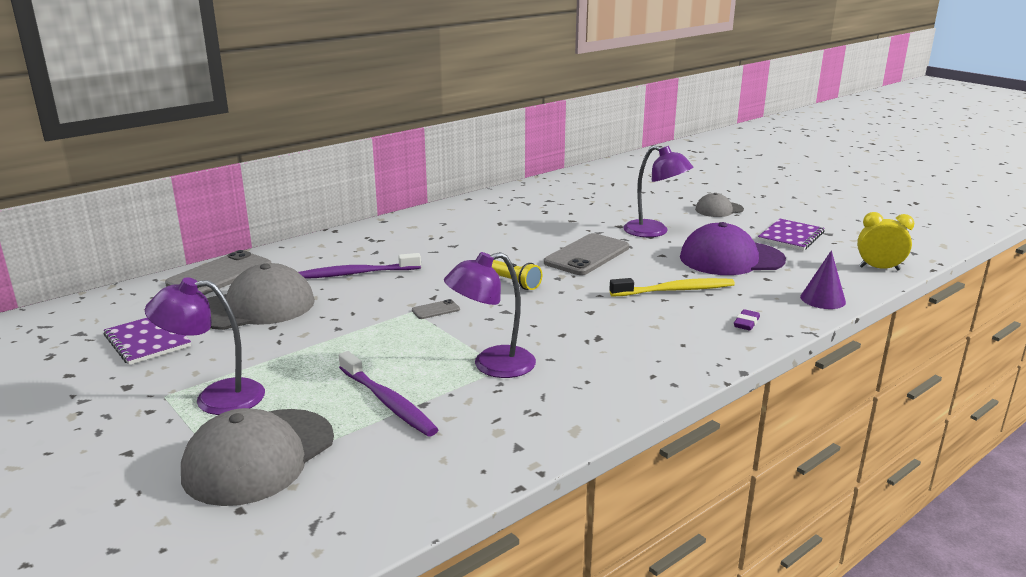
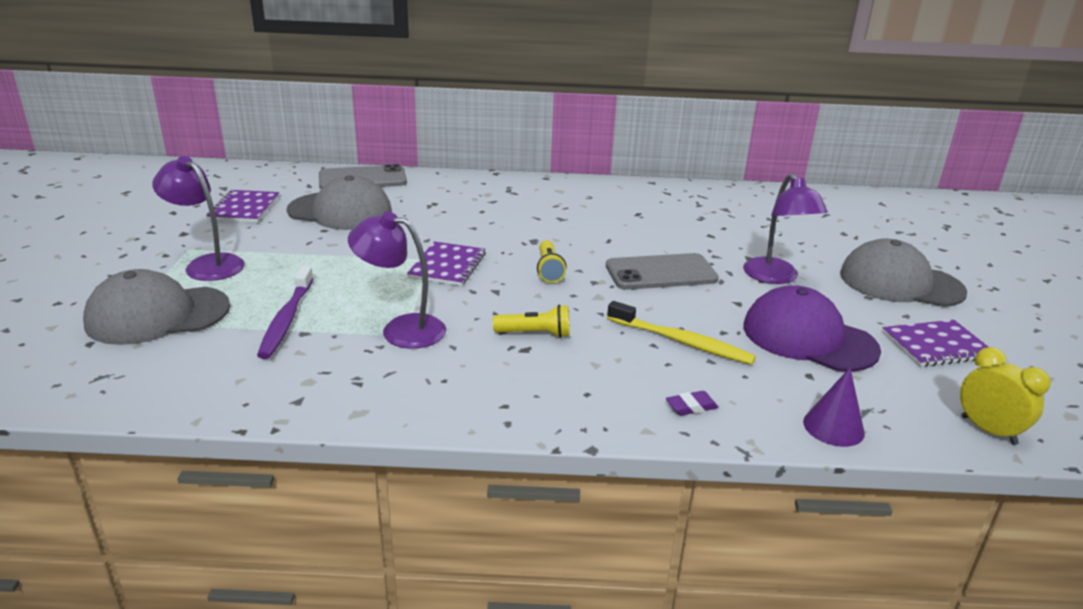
camera: 40 degrees right, 5 degrees up
purple toothbrush [298,253,421,279] -> none
grey phone [412,299,460,319] -> purple notebook [407,241,486,286]
grey cap [695,193,744,217] -> grey cap [840,239,967,307], size x1.83
none -> yellow flashlight [493,305,569,338]

